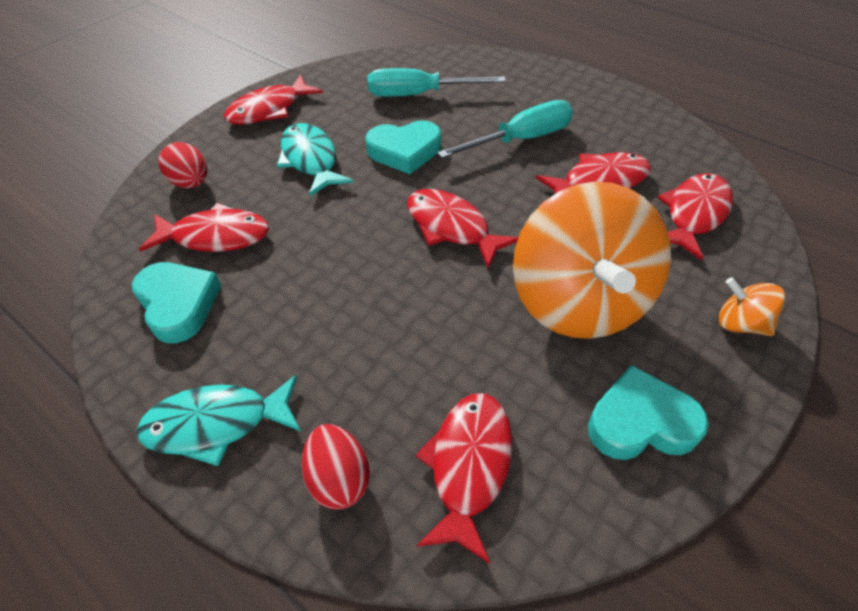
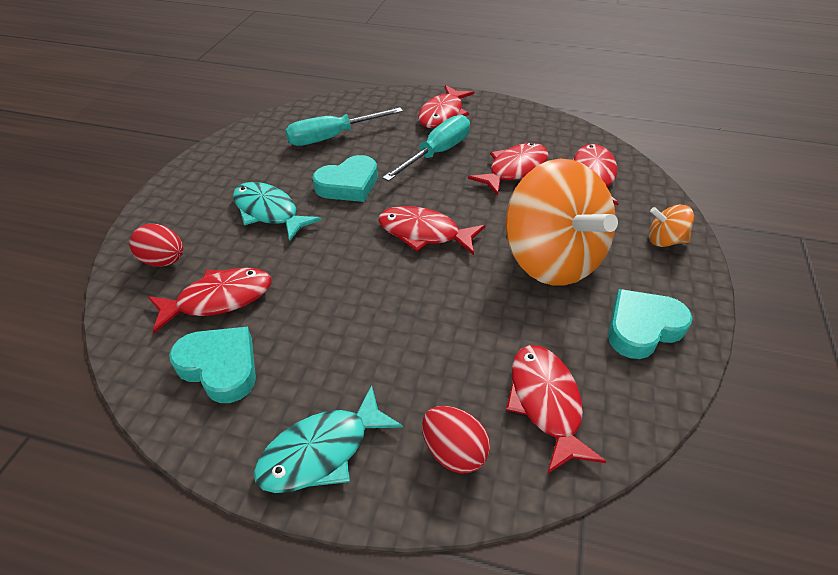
camera: 25 degrees left, 5 degrees down
red fish [224,74,323,125] -> red fish moved to [418,85,474,128]

